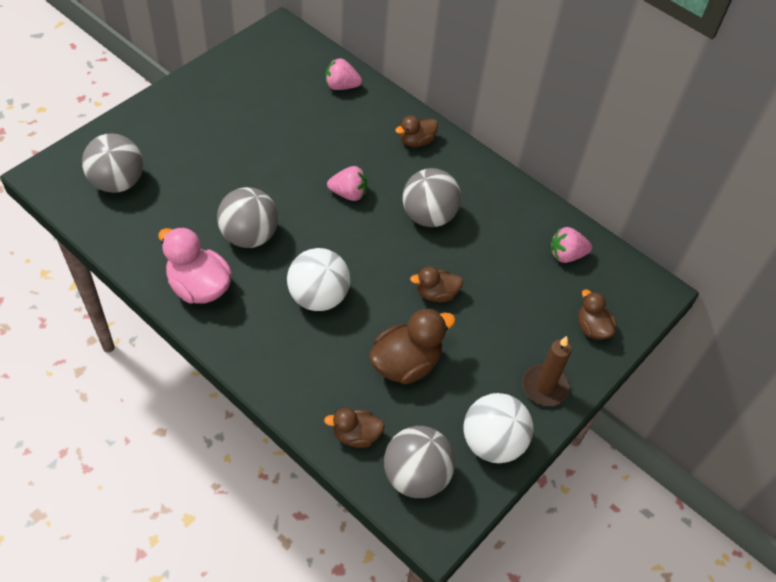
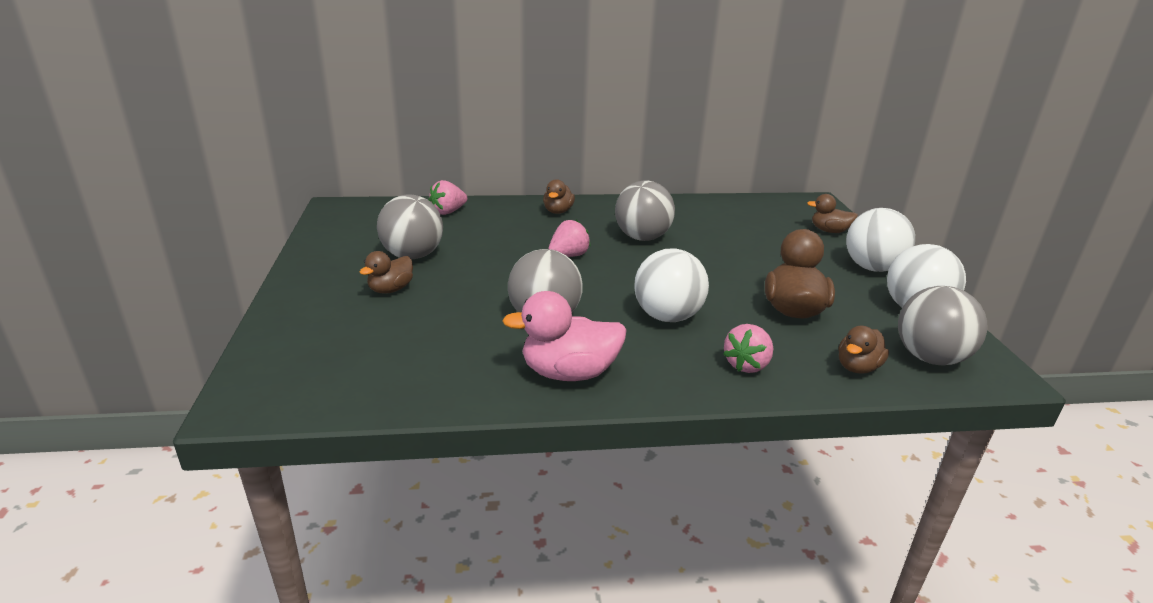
camera: 45 degrees left, 25 degrees down
grey ball [82,133,143,193] -> grey ball moved to [377,194,443,259]
brown duck [410,266,463,302] -> brown duck moved to [360,251,413,294]
brown candle [522,336,572,406] -> white ball [846,208,915,272]
pink strawberry [551,227,592,263] -> pink strawberry moved to [723,324,773,373]

